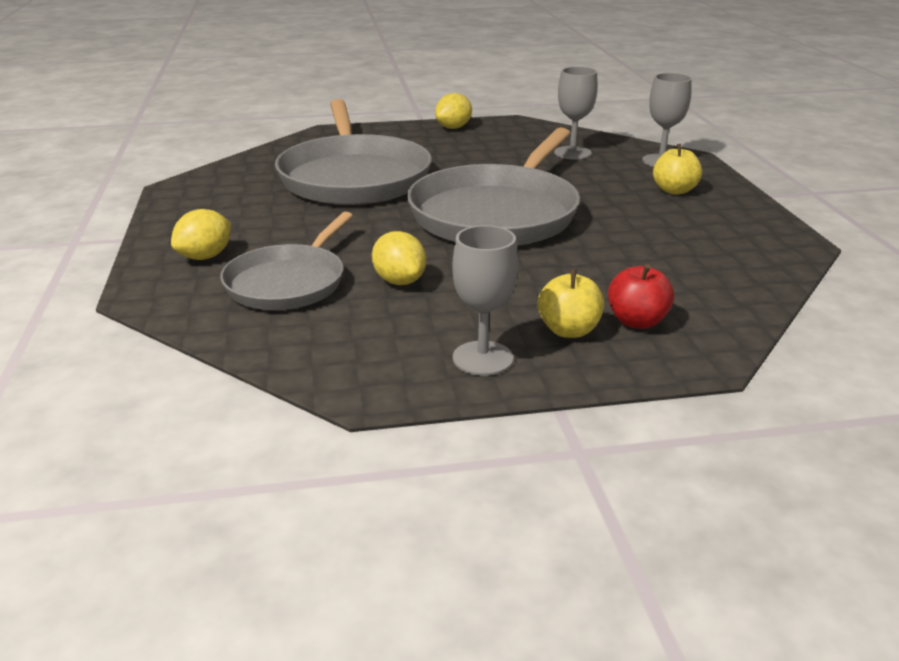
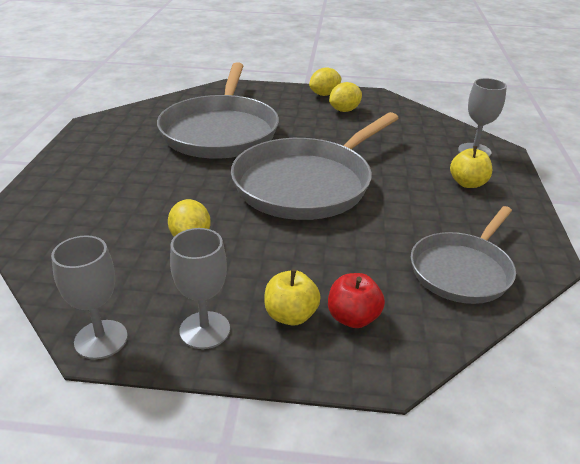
camera: 15 degrees right, 5 degrees up
yellow lemon [171,209,231,260] -> yellow lemon moved to [329,82,362,112]
grey pan [220,212,353,310] -> grey pan moved to [411,206,516,304]
grey goblet [554,67,598,160] -> grey goblet moved to [51,235,128,359]

